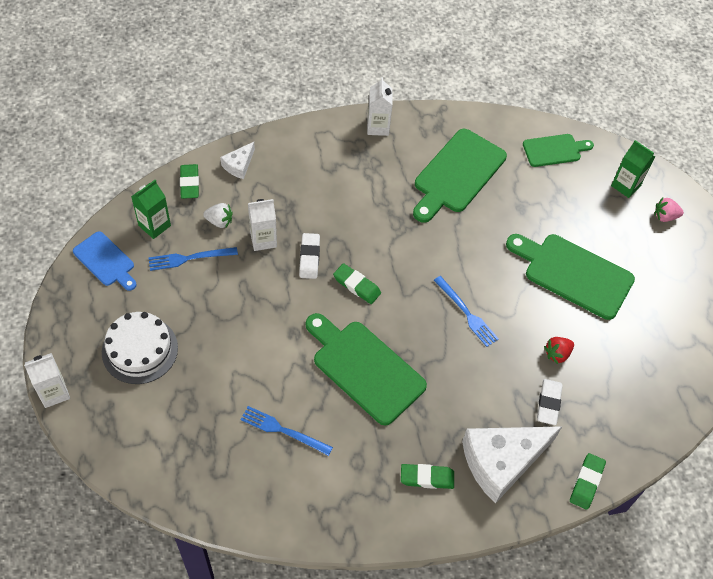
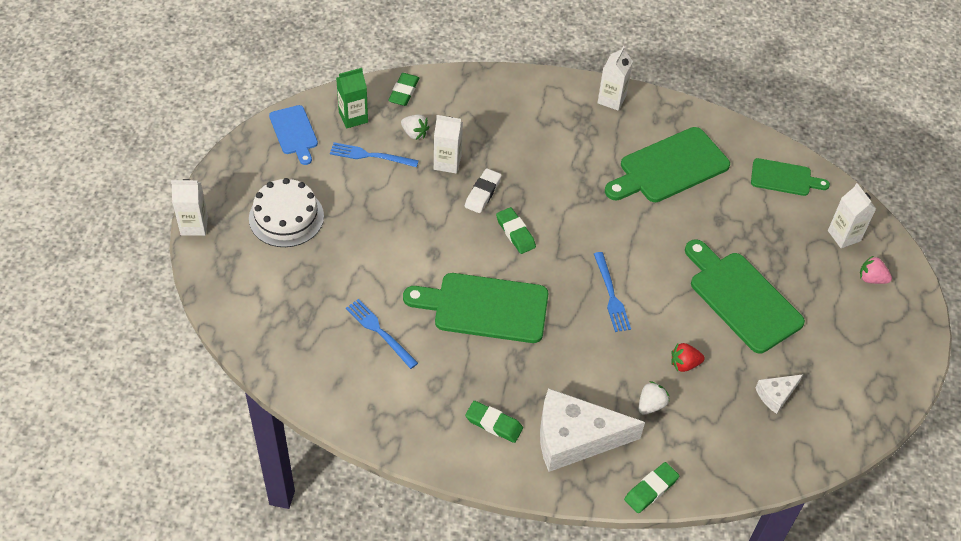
camera: 25 degrees right, 5 degrees down
white cheese [220,142,255,179] -> white cheese moved to [756,374,803,414]
green cutting board [306,313,427,425] -> green cutting board turned 60 degrees counterclockwise [403,273,548,343]
white eraser [537,379,563,425] -> white strawberry [639,381,669,414]
green carton [611,140,655,198] -> white carton [828,183,876,248]

